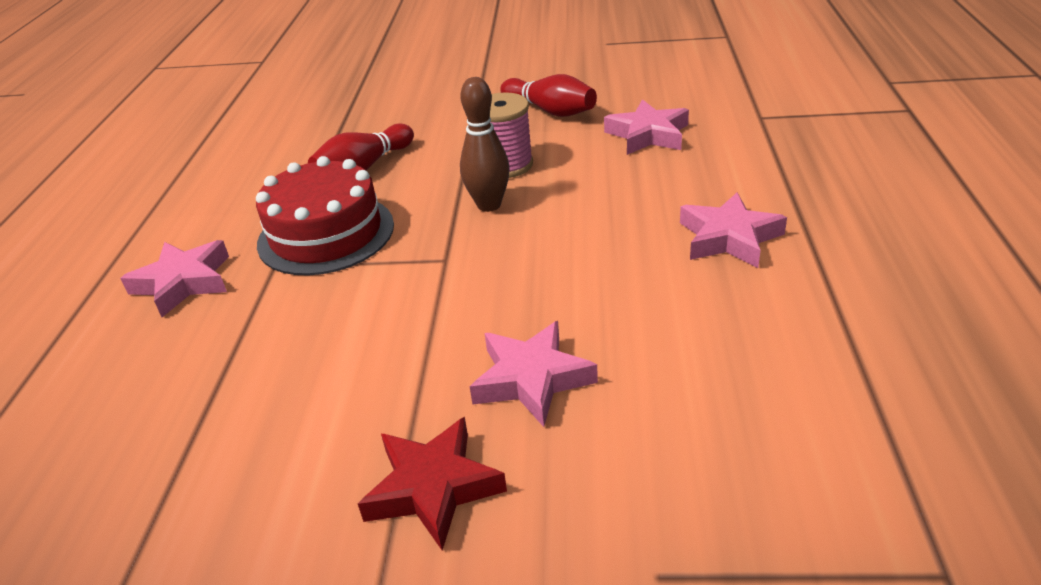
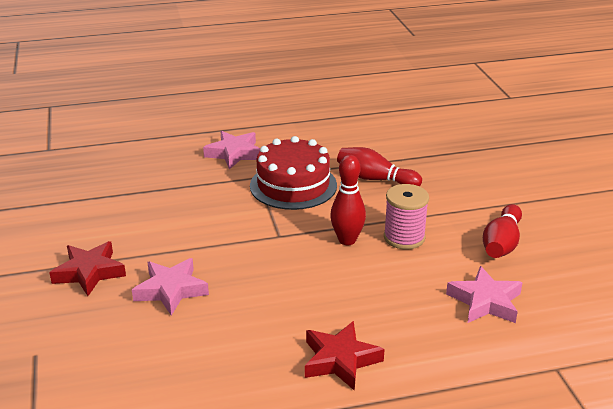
camera: 70 degrees right, 5 degrees down
brown bowling pin [460,77,510,212] -> red bowling pin [330,155,366,245]
pink star [680,192,787,268] -> red star [305,321,385,391]

